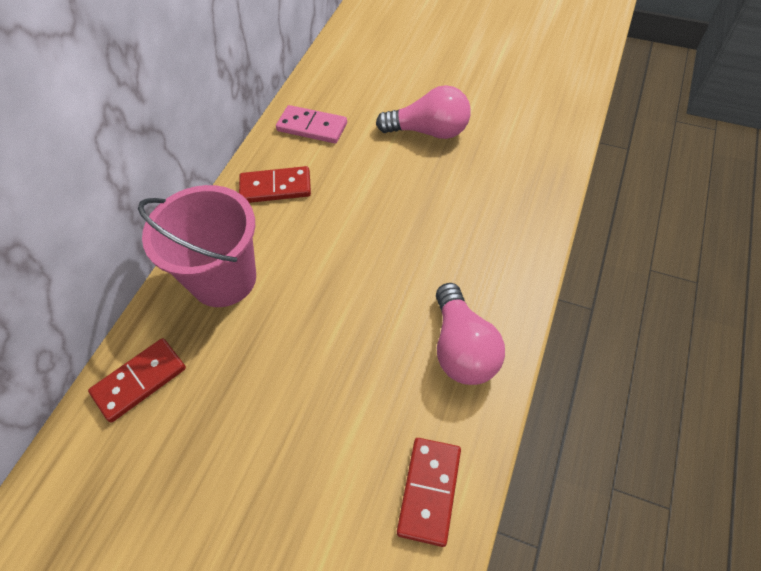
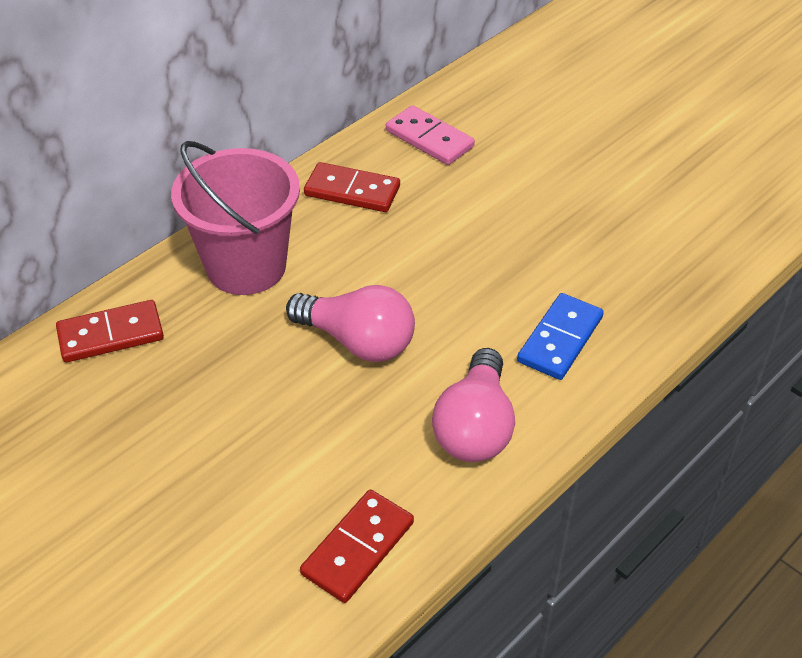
camera: 20 degrees right, 10 degrees down
pink light bulb [376,85,471,139] -> pink light bulb moved to [286,285,415,362]
none -> blue domino [517,293,604,380]

